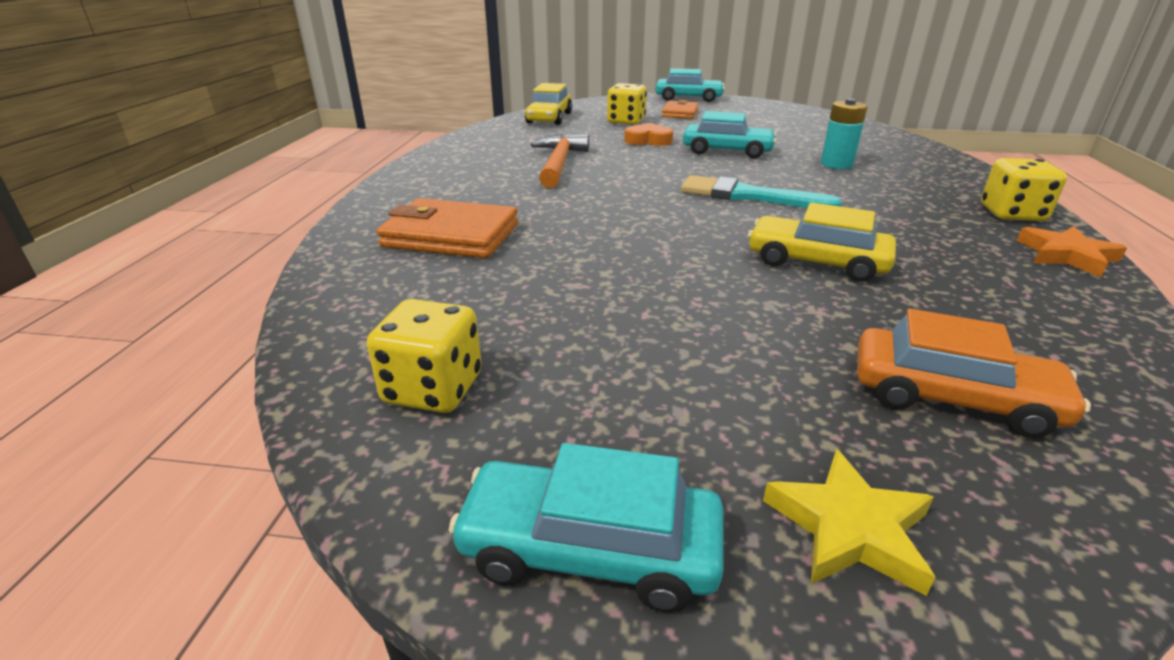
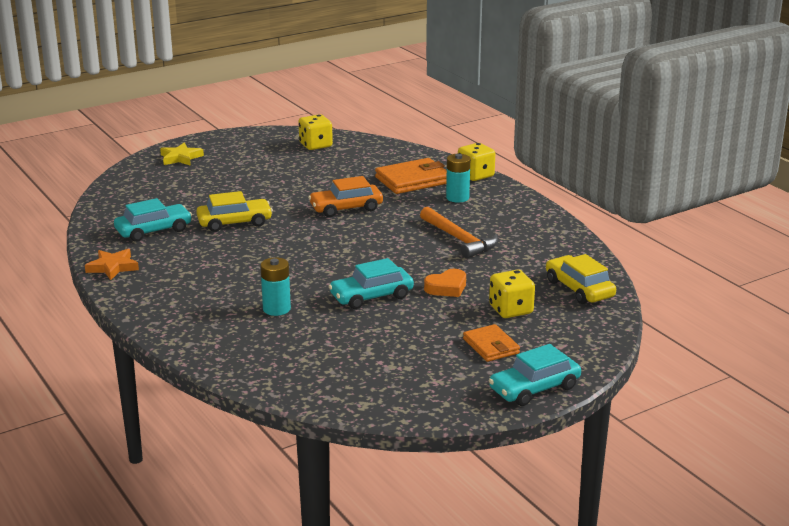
camera: 140 degrees right, 5 degrees down
turquoise car [449,443,724,612] -> turquoise car moved to [114,198,192,242]
turquoise brush [681,175,842,208] -> none
orange car [857,309,1091,438] -> orange car moved to [308,176,383,217]
yellow dice [981,158,1067,221] -> yellow dice moved to [458,143,495,181]
none -> turquoise battery [446,154,470,202]

